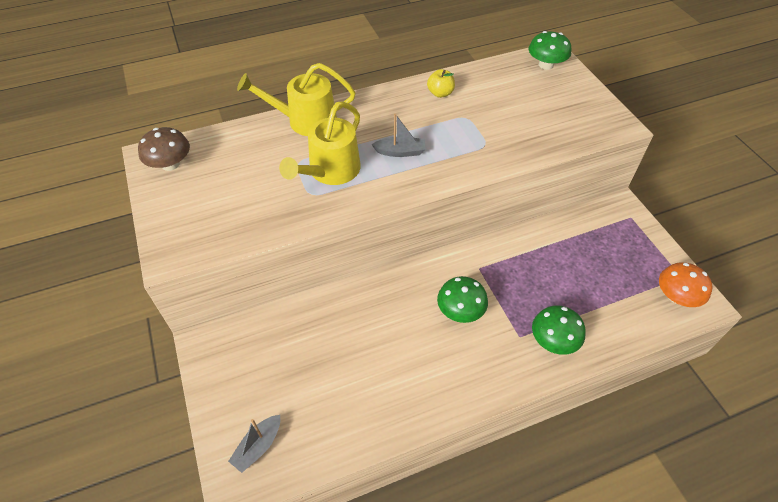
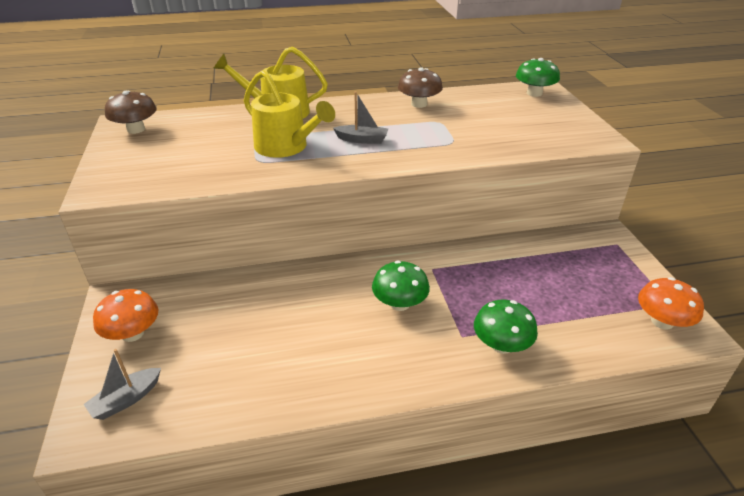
camera: 10 degrees right, 15 degrees down
yellow watering can [279,101,361,185] -> yellow watering can turned 90 degrees counterclockwise [244,70,335,158]
yellow apple [427,69,455,98] -> brown mushroom [398,68,443,108]
none -> orange mushroom [93,289,158,342]

